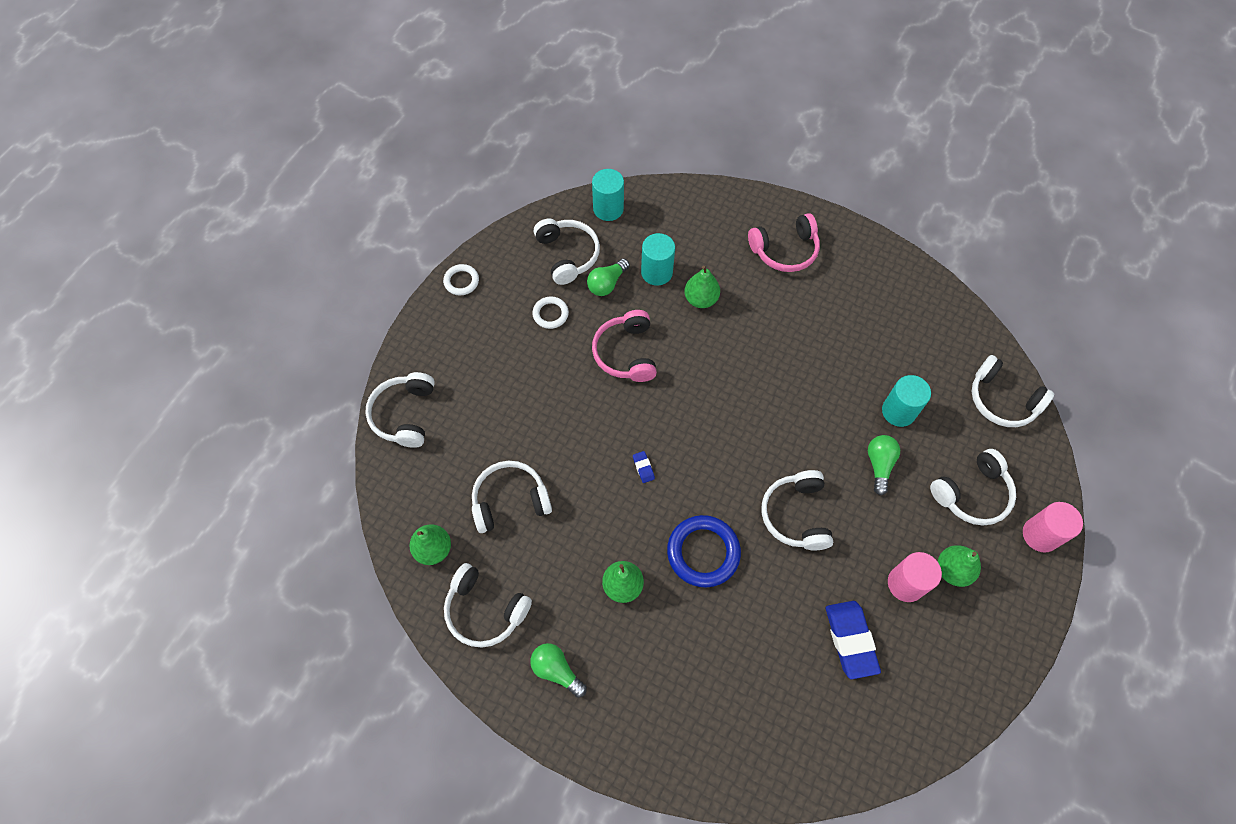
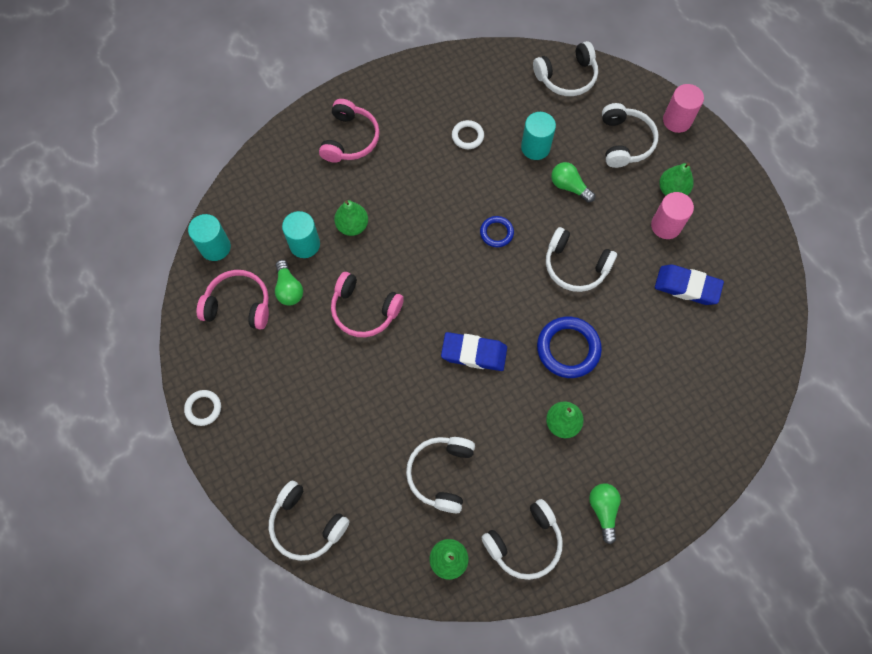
camera: 60 degrees left, 5 degrees up
green light bulb [530,643,587,698] -> green light bulb turned 105 degrees clockwise [589,483,621,544]
white ring [532,296,569,329] -> white ring moved to [452,120,484,149]
white headphones [534,218,600,285] -> pink headphones [197,270,269,330]
blue eraser [633,451,655,483] -> blue eraser [441,332,507,371], size x2.30
none -> blue ring [480,216,514,247]

